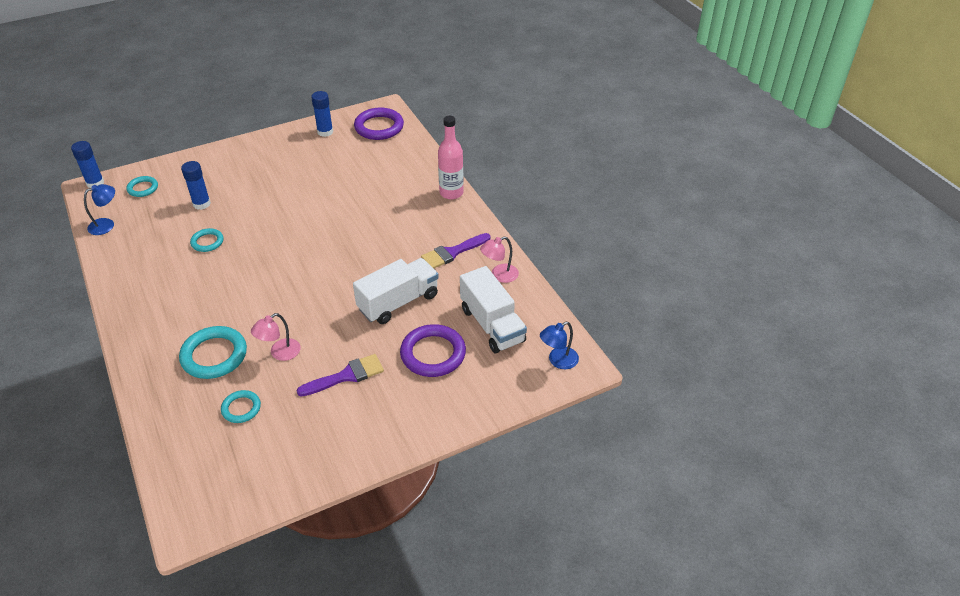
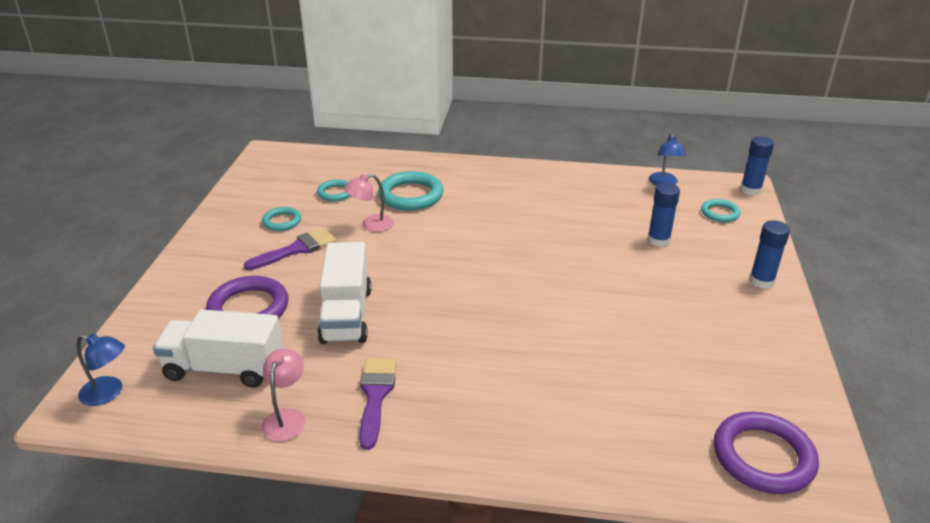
camera: 125 degrees right, 10 degrees down
turquoise ring [190,228,224,252] -> turquoise ring moved to [262,207,301,231]
pink lamp [251,313,301,361] -> pink lamp turned 105 degrees counterclockwise [344,174,394,232]
purple brush [297,354,384,396] -> purple brush turned 135 degrees counterclockwise [244,228,336,270]
blue glue stick [311,91,333,137] -> blue glue stick moved to [749,220,790,289]
pink bottle [438,116,464,199] -> none
blue lamp [540,322,579,369] -> blue lamp turned 105 degrees clockwise [77,334,125,406]

